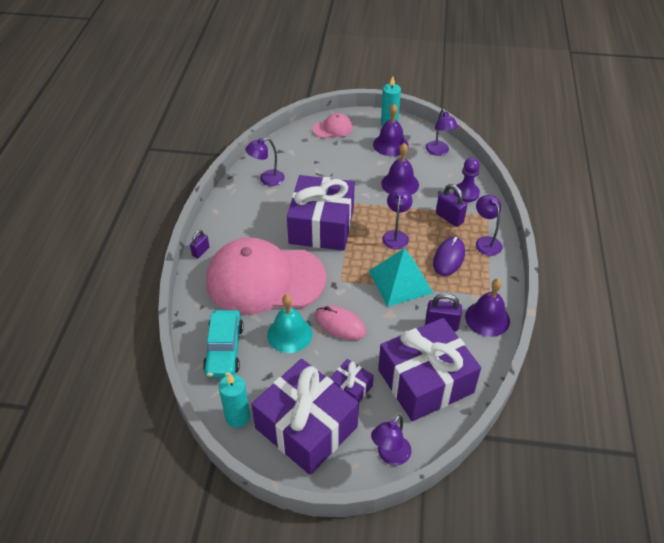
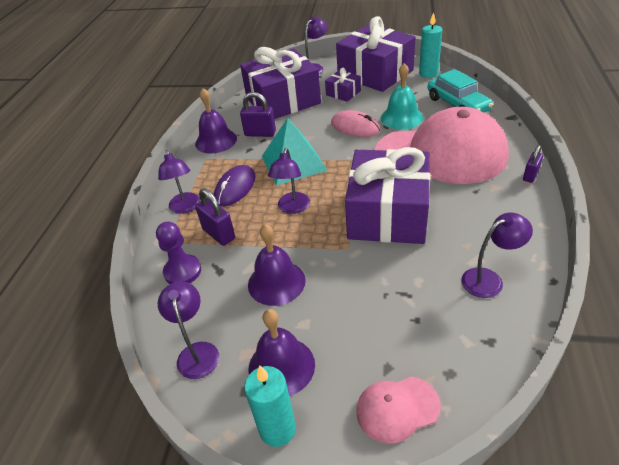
camera: 175 degrees left, 5 degrees down
turquoise car [203,310,244,378] -> turquoise car turned 150 degrees clockwise [428,69,493,112]

